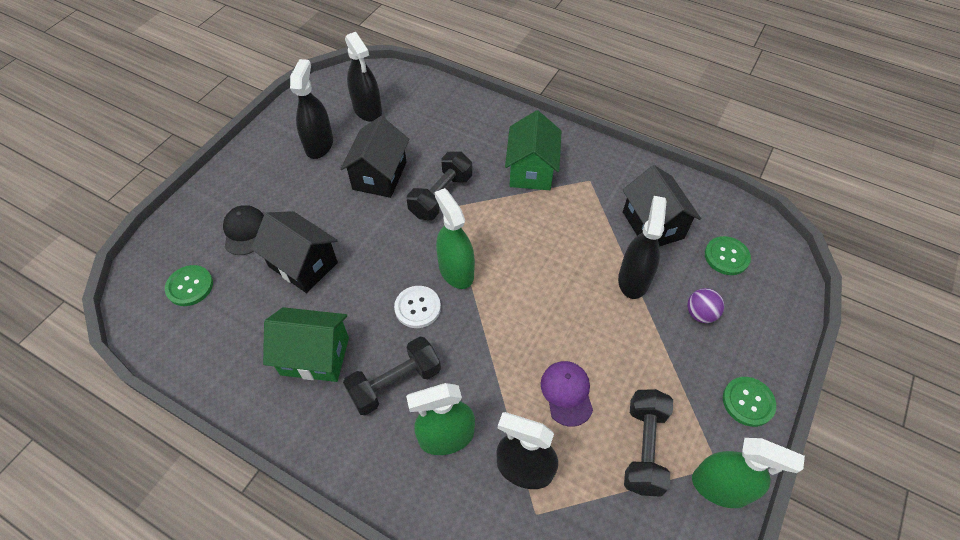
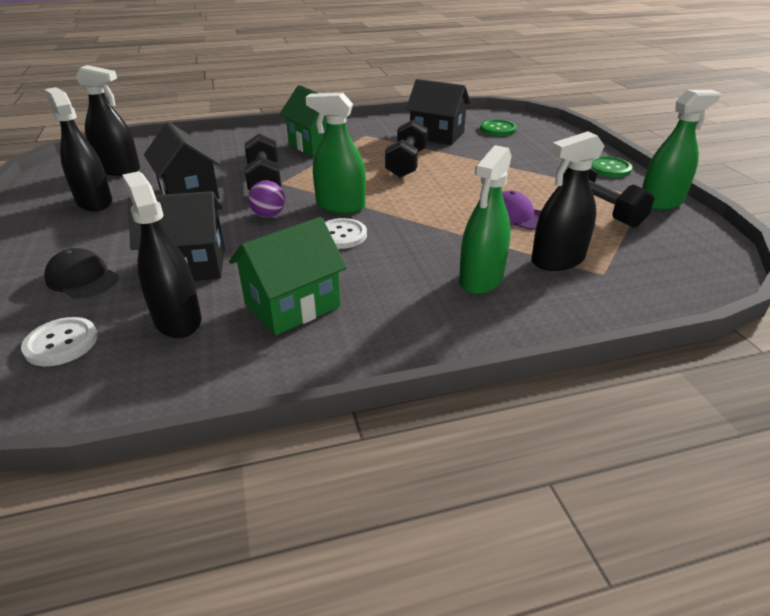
camera: 45 degrees left, 20 degrees down
green button [165,265,213,306] -> white button [21,317,98,366]
black dumbbell [343,337,441,415] -> black dumbbell moved to [385,119,428,178]
black spray bottle [618,196,667,299] -> black spray bottle moved to [122,171,202,338]
purple ball [687,288,724,323] -> purple ball moved to [248,181,285,217]

